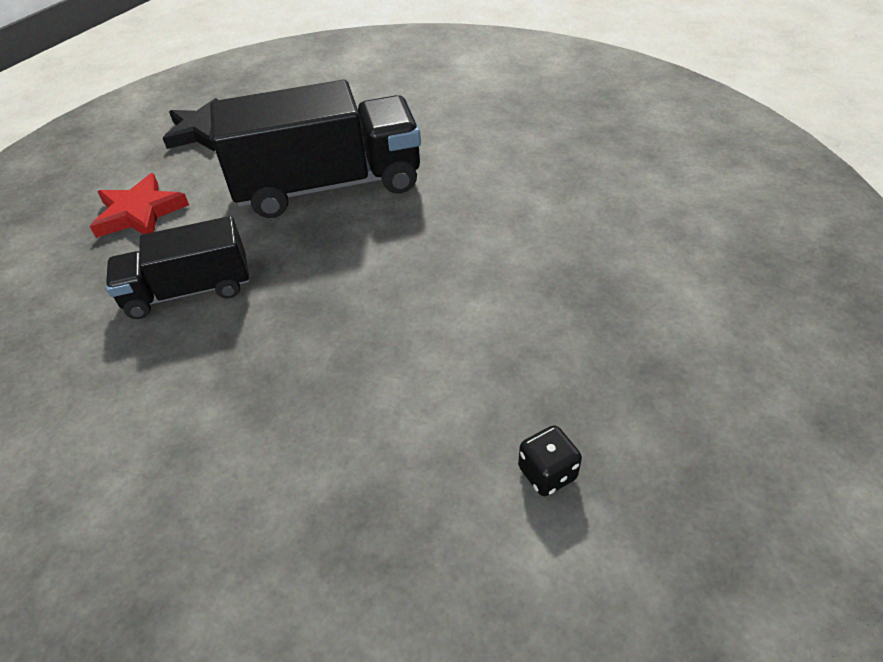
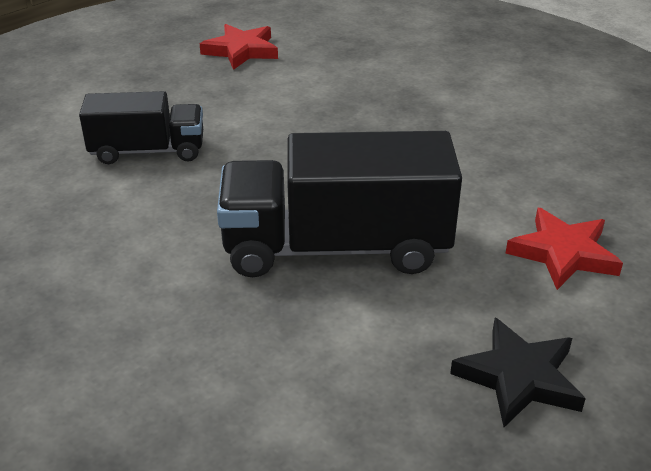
camera: 170 degrees left, 10 degrees down
black truck [106,216,249,319] -> black truck moved to [79,91,203,164]
black dice [518,425,582,496] -> red star [200,24,278,70]

